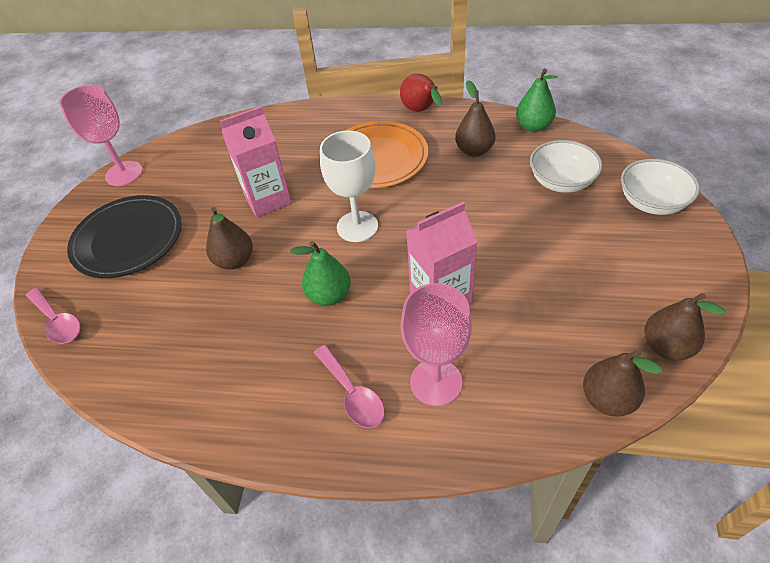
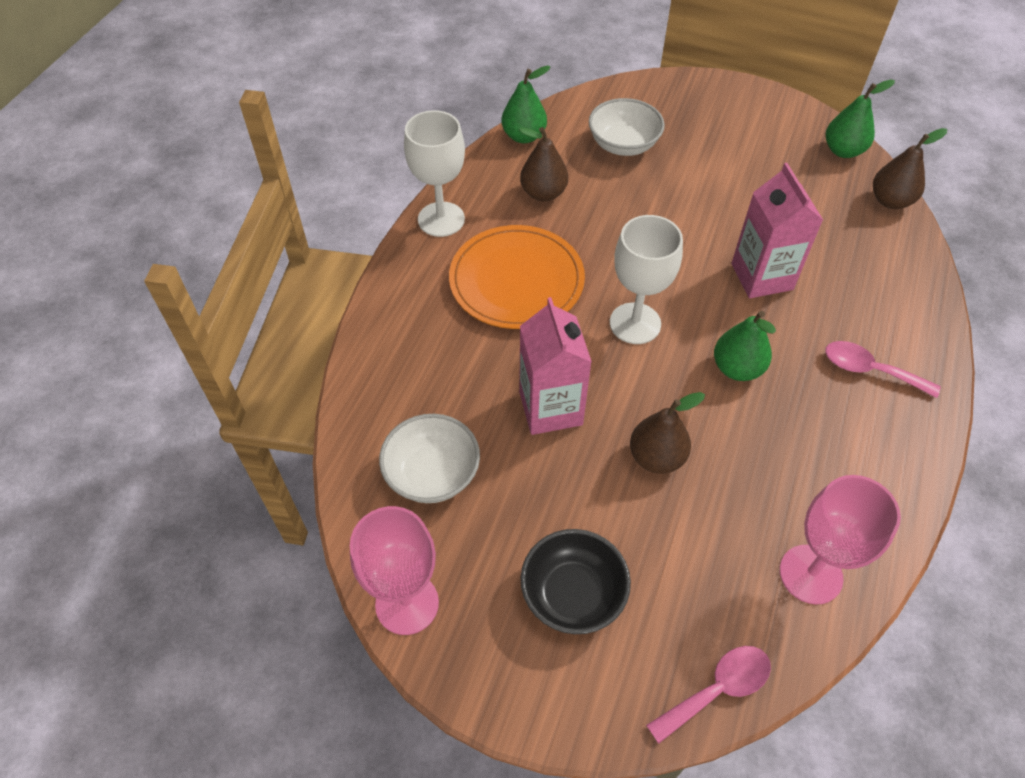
camera: 80 degrees left, 5 degrees up
black plate [67,195,182,278] -> black bowl [520,529,631,634]
pink spoon [314,345,385,428] -> pink spoon turned 135 degrees counterclockwise [825,341,941,398]
red pear [400,74,442,112] -> white goblet [404,110,465,237]
pink goblet [401,283,472,406] -> pink goblet moved to [780,475,901,605]
white bowl [621,159,700,215] -> white bowl moved to [379,414,480,503]
brown pear [644,293,726,360] -> green pear [826,80,895,158]

